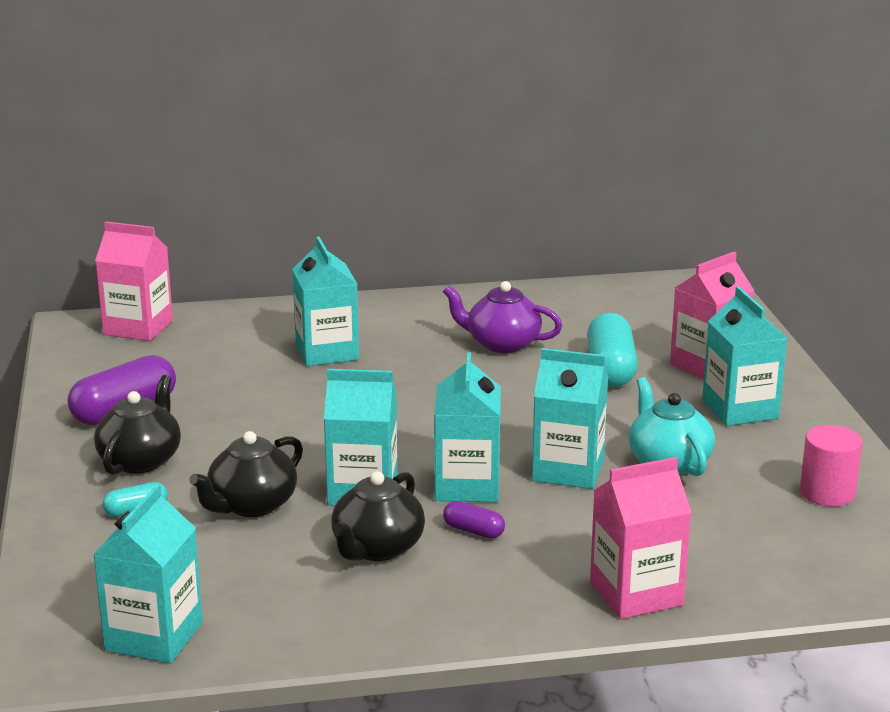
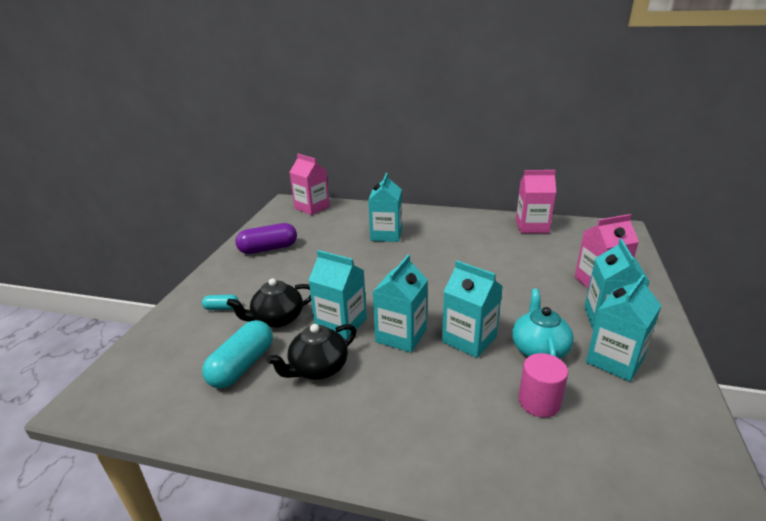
camera: 25 degrees right, 5 degrees up
turquoise carton [93,484,203,663] -> turquoise carton moved to [586,275,662,382]
black teapot [94,375,181,475] -> none
purple teapot [443,281,562,353] -> none
purple capsule [443,501,505,539] -> none
turquoise capsule [587,313,638,387] -> turquoise capsule moved to [202,320,273,388]
pink carton [590,457,692,619] -> pink carton moved to [516,170,556,233]
pink cylinder [800,425,863,507] -> pink cylinder moved to [519,353,568,417]

